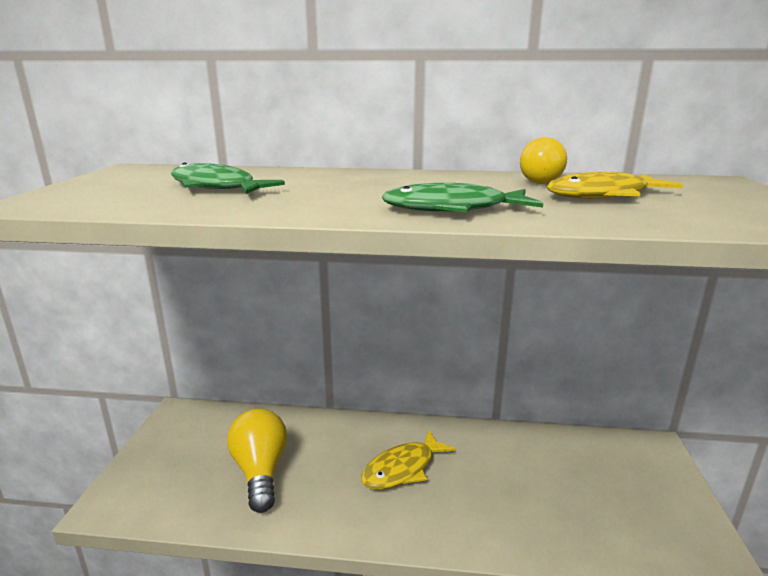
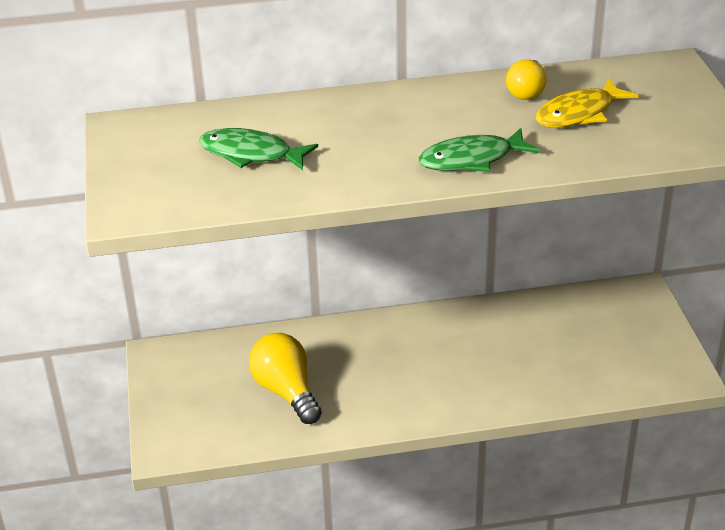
camera: 15 degrees left, 15 degrees up
yellow fish [361,430,455,490] -> none

